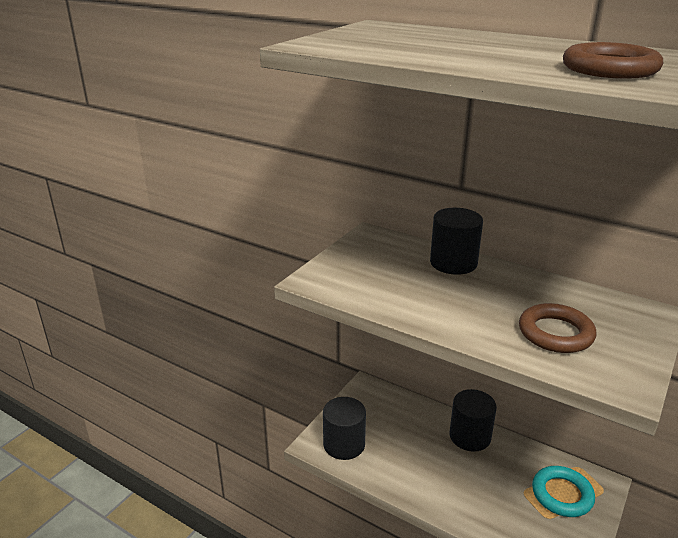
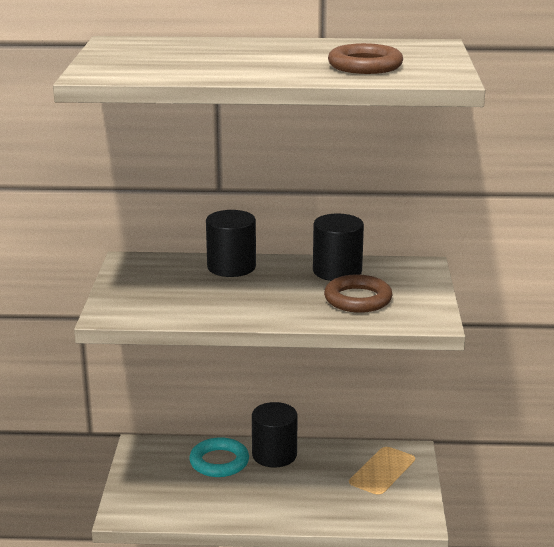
camera: 30 degrees left, 5 degrees down
black cylinder [323,397,366,460] -> black cylinder moved to [313,214,364,281]
turquoise ring [532,466,595,517] -> turquoise ring moved to [189,437,249,477]

